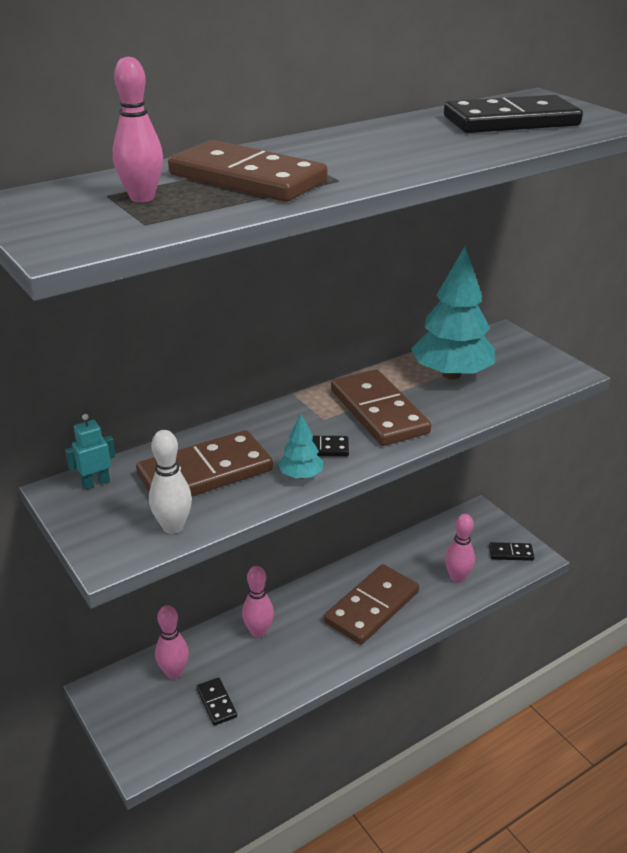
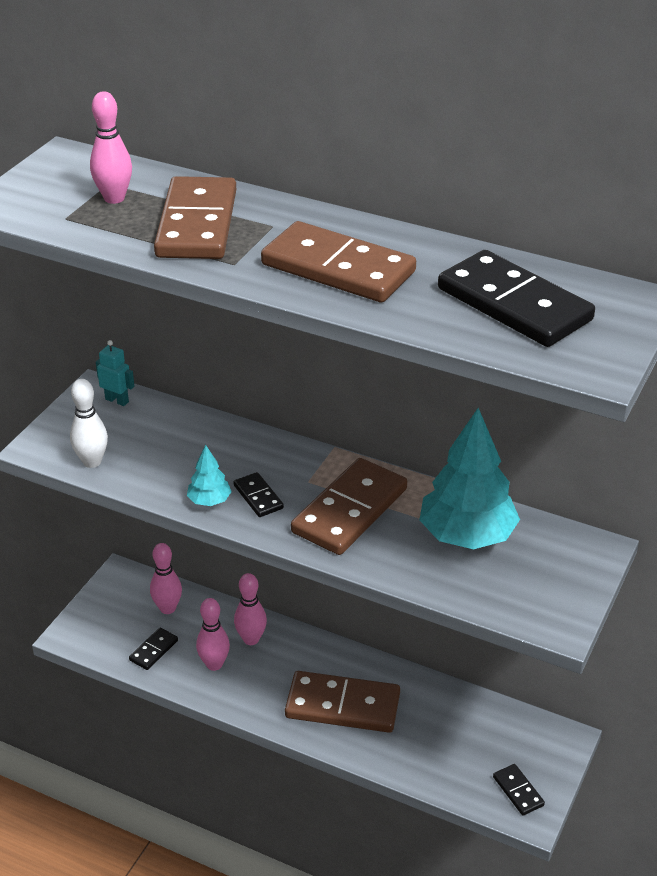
camera: 60 degrees right, 5 degrees up
brown domino [136,430,273,496] -> brown domino moved to [261,221,416,302]
pink bowling pin [445,514,475,583] -> pink bowling pin moved to [196,598,230,671]

